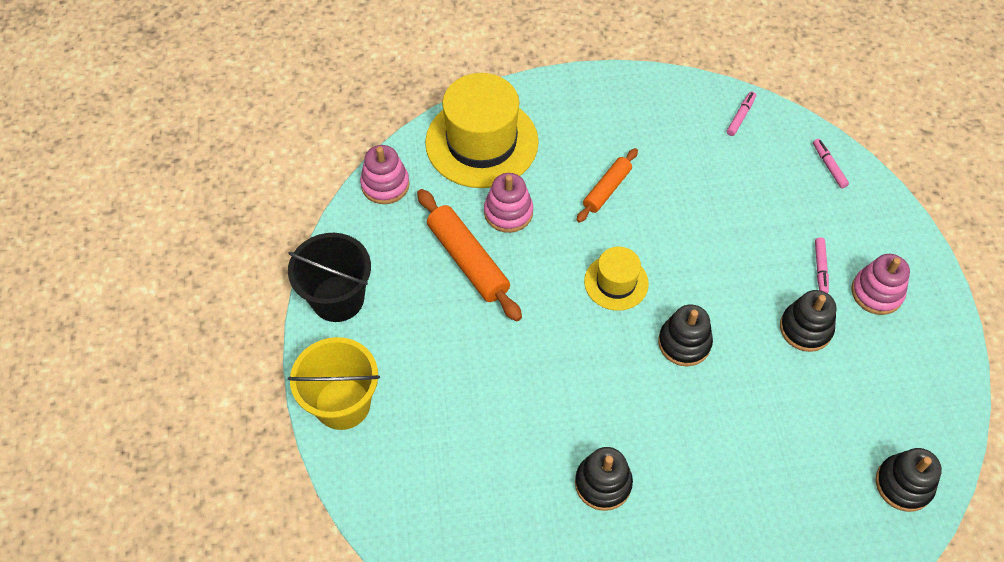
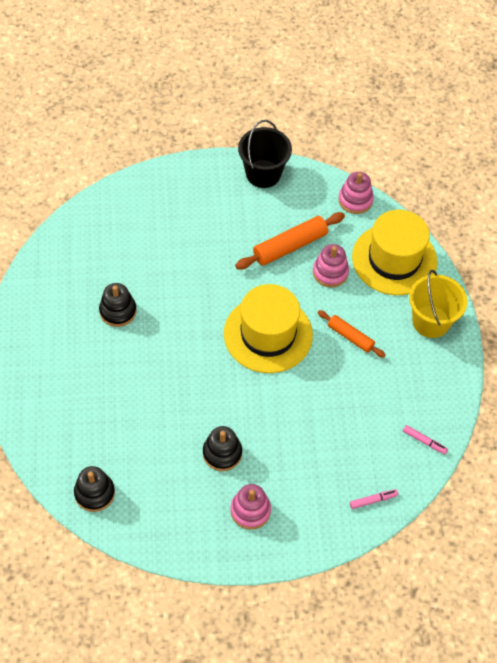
camera: 90 degrees right, 0 degrees up
yellow bucket [288,337,380,430] -> yellow bucket moved to [409,270,467,338]
yellow hat [584,247,649,311] -> yellow hat [224,284,313,373], size x1.91
black stacking toy [658,305,713,367] -> none
pink marker [815,237,829,293] -> none

